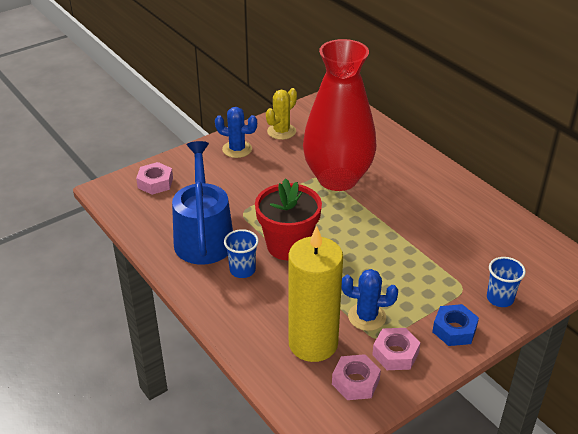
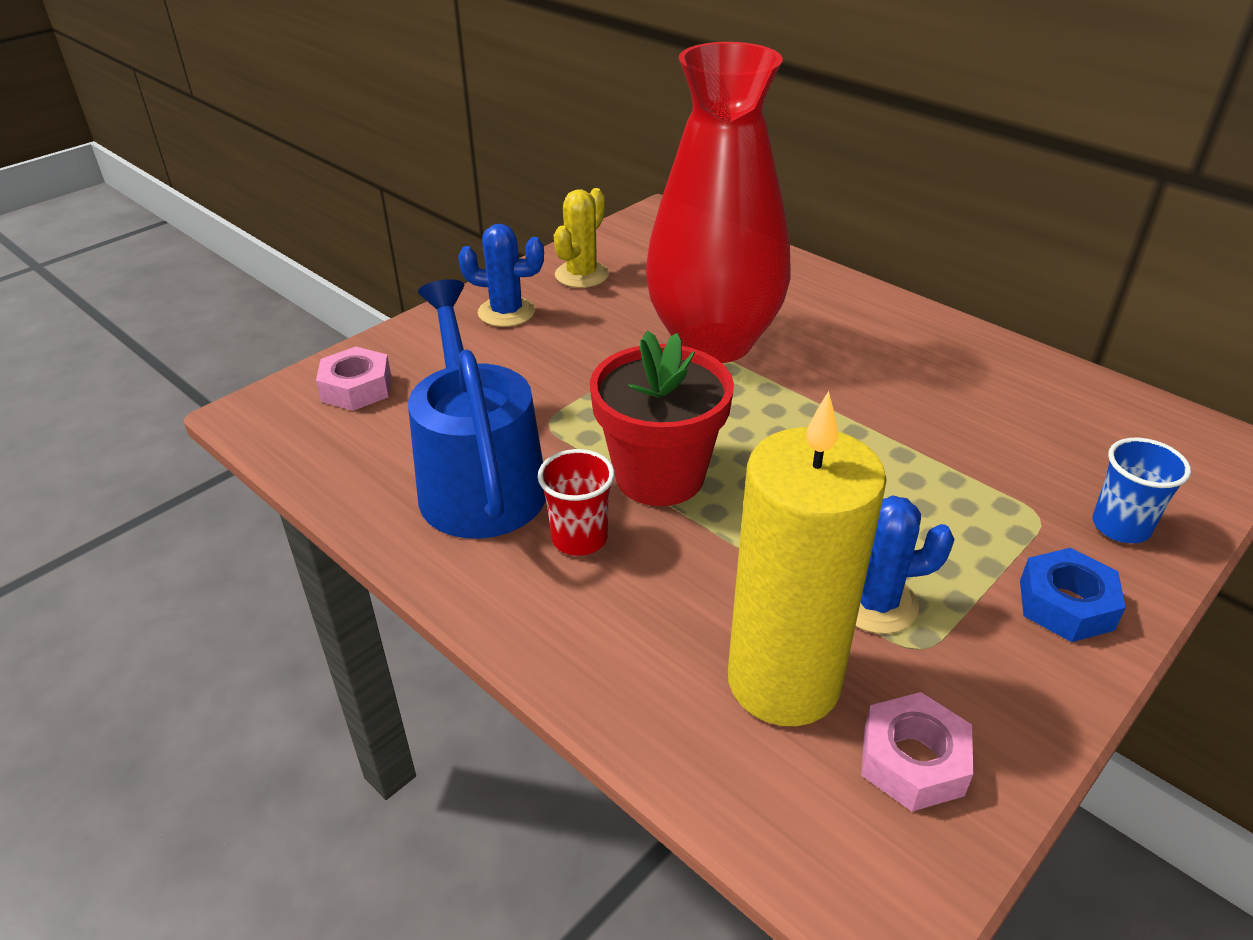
camera: 10 degrees left, 0 degrees up
blue cup [224,229,259,278] -> red cup [538,449,615,556]
pink nut [372,328,421,370] -> none

